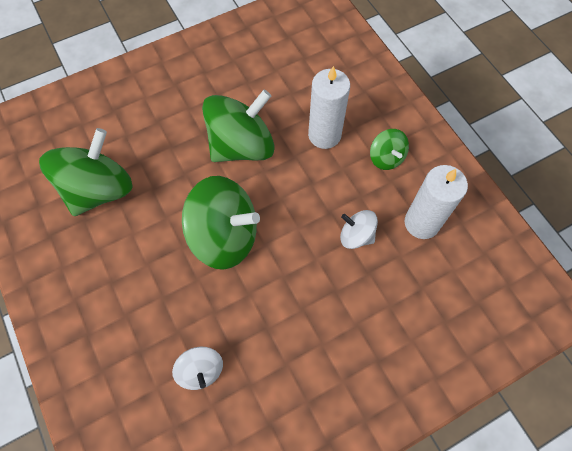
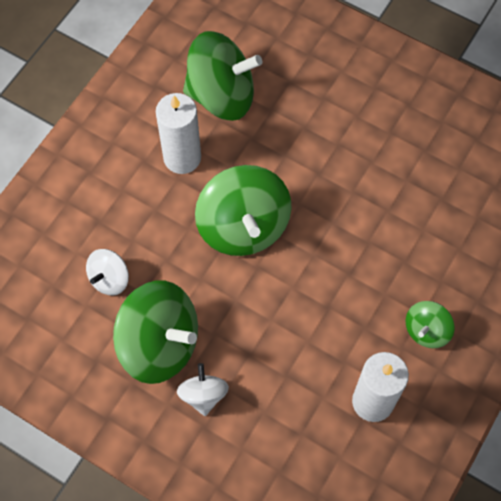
camera: 60 degrees right, 0 degrees up
green spinning top [202,90,274,162] -> green spinning top moved to [113,280,198,384]
white candle [308,66,350,149] -> white candle moved to [156,93,201,174]
white spinning top [340,210,378,249] -> white spinning top moved to [177,363,229,416]

